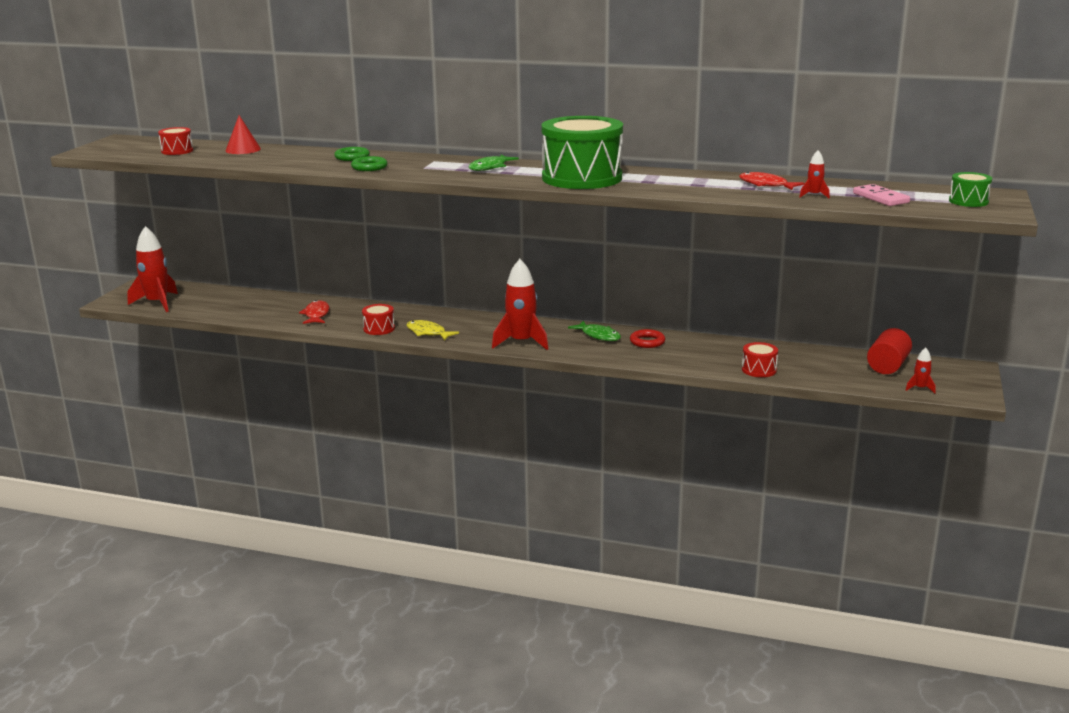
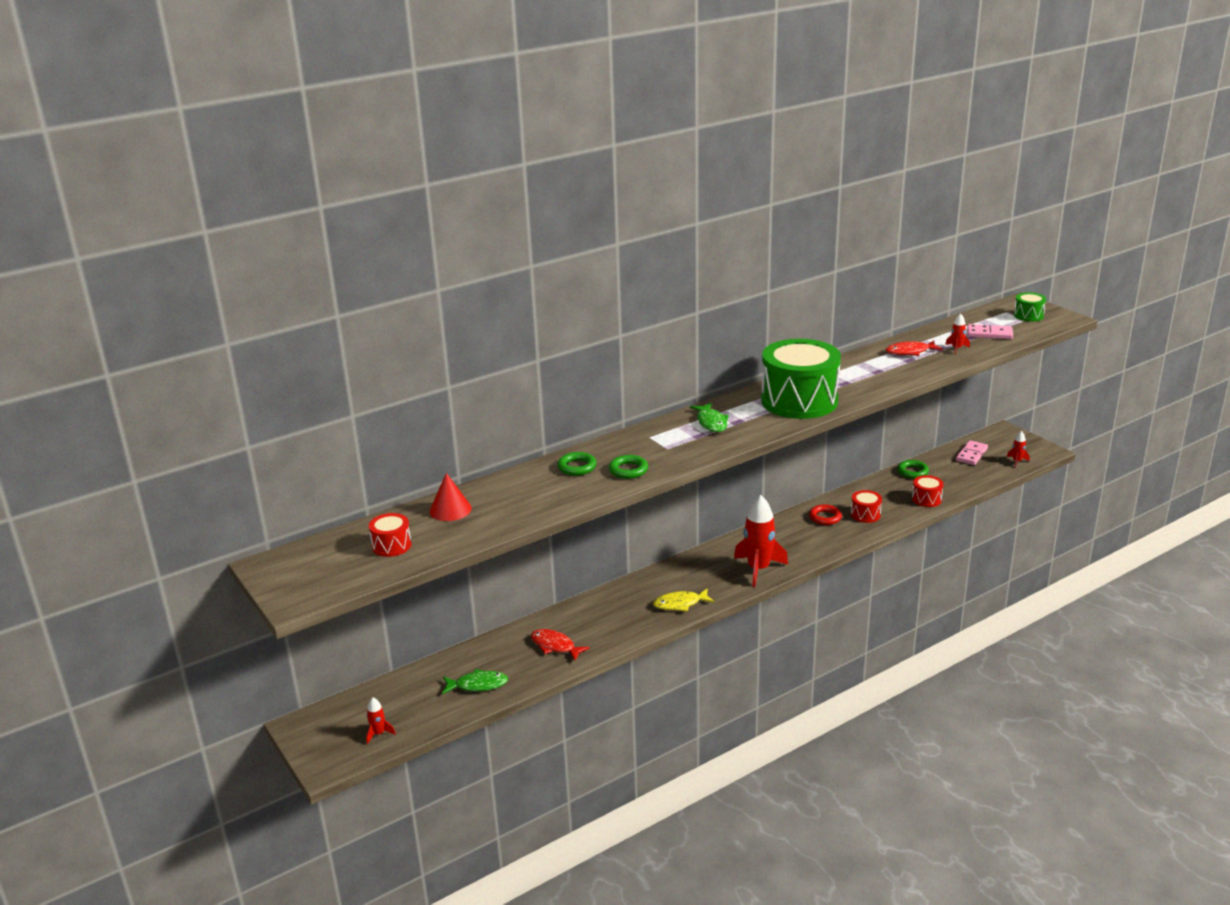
camera: 50 degrees left, 5 degrees up
red rocket [127,226,178,312] -> red rocket [366,697,396,744], size x0.46
red drum [362,304,395,335] -> red drum moved to [851,490,882,523]
green fish [568,321,621,341] -> green fish moved to [442,669,508,694]
red cylinder [867,328,912,374] -> pink domino [956,440,988,465]
none -> green ring [897,460,929,479]

